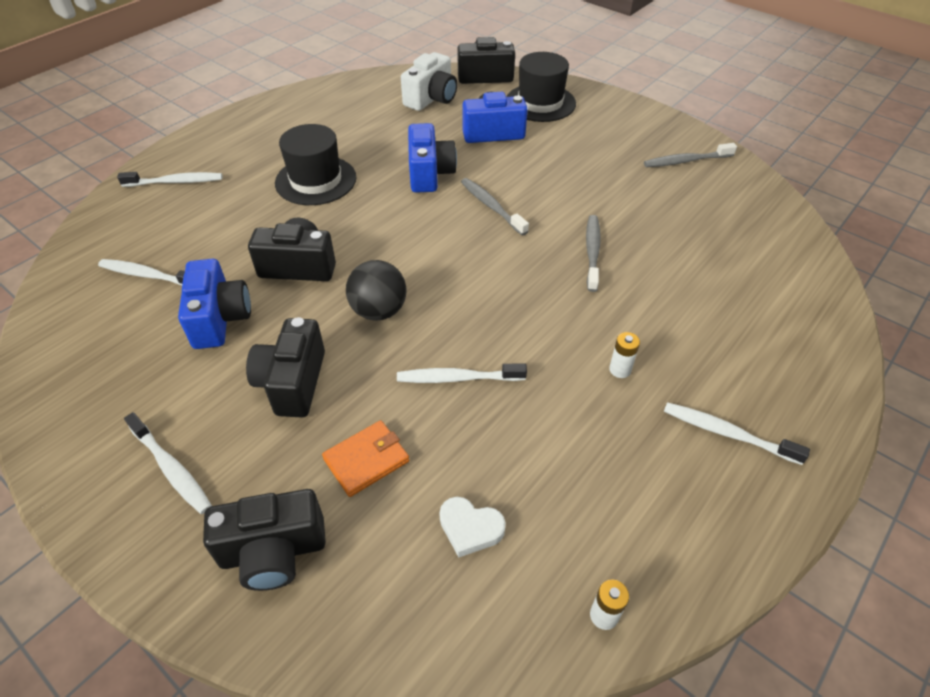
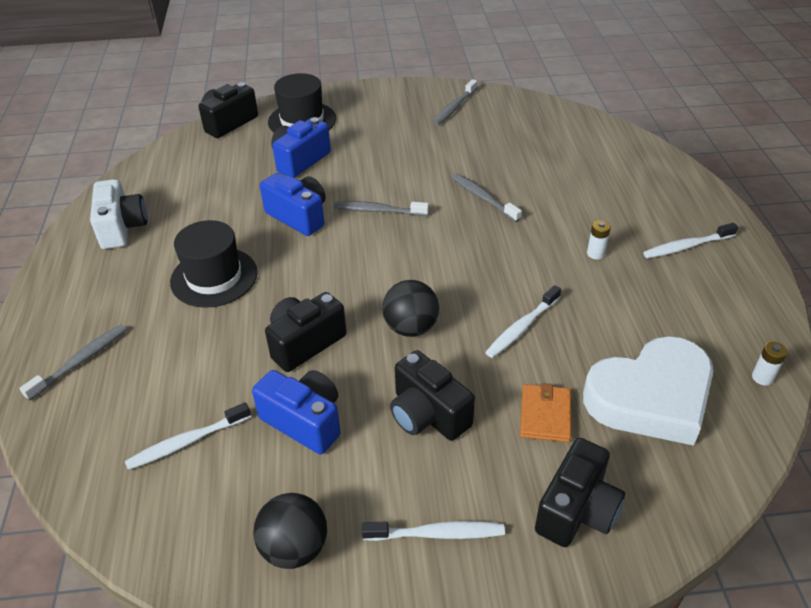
camera: 45 degrees left, 5 degrees down
white toothbrush [117,172,222,187] -> grey toothbrush [19,324,127,401]
white camera [401,52,457,111] -> white camera moved to [90,179,147,249]
white heart [439,497,506,557] -> white heart [583,336,713,446], size x2.46
none -> black ball [253,493,327,569]

